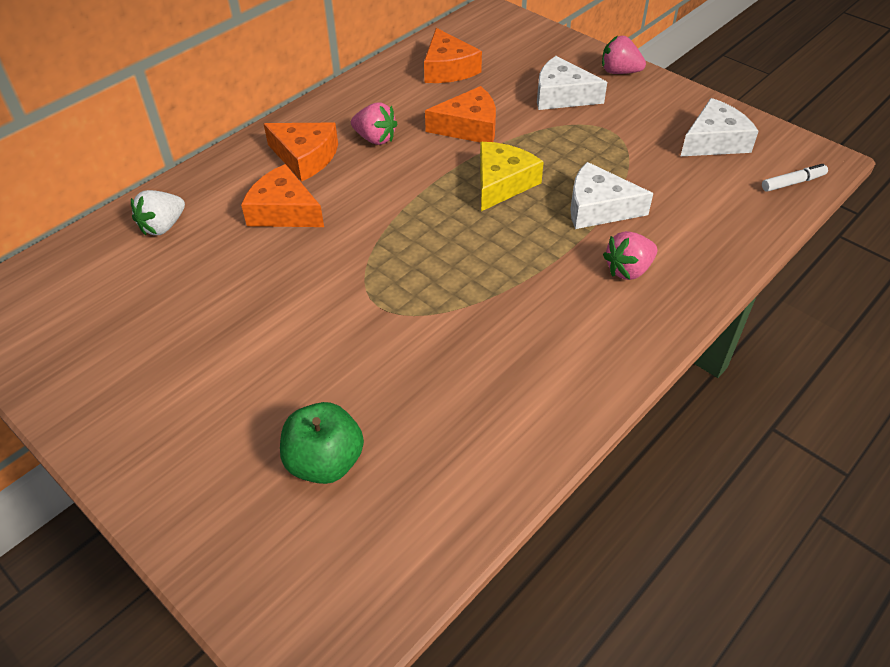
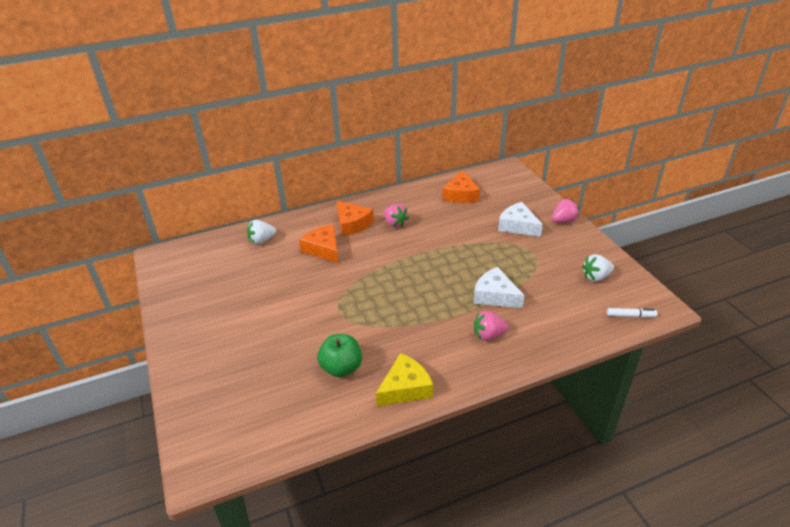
camera: 25 degrees right, 10 degrees down
green apple [280,402,364,484] -> green apple moved to [317,334,362,377]
orange cheese [425,86,496,142] -> none
yellow cheese [480,142,544,211] -> yellow cheese moved to [376,353,433,406]
pink strawberry [602,36,646,74] -> pink strawberry turned 105 degrees clockwise [552,199,579,223]
white cheese [681,98,759,156] -> white strawberry [582,254,614,282]

